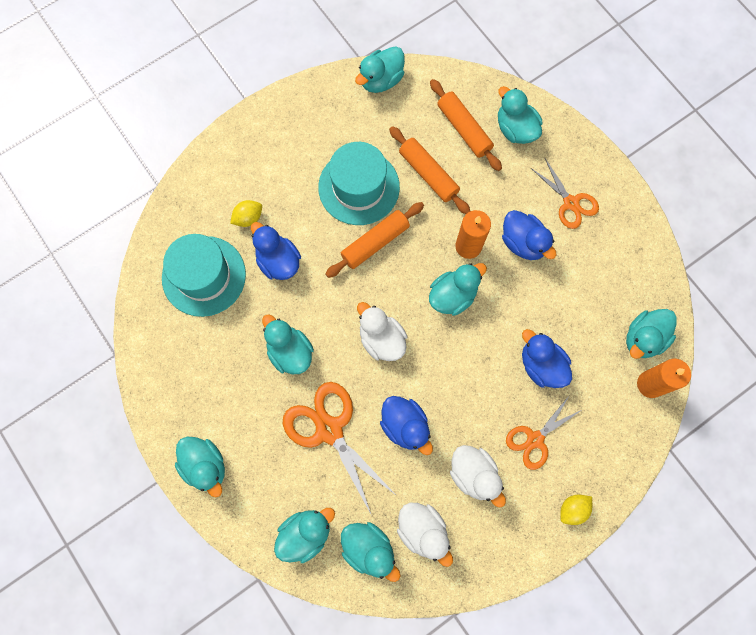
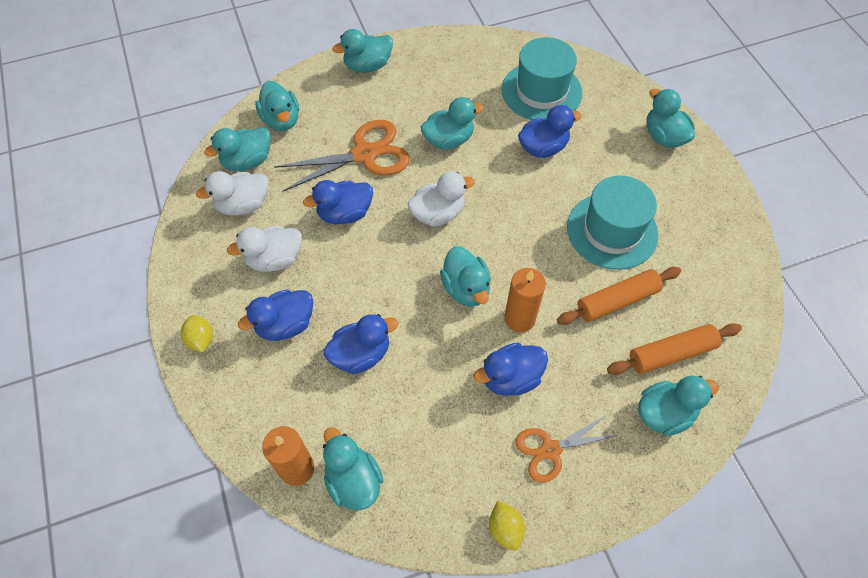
camera: 105 degrees right, 15 degrees down
yellow lemon [230,200,262,227] -> yellow lemon moved to [489,501,525,551]
orange rolling pin [325,202,424,278] -> none
turquoise duck [355,46,405,93] -> turquoise duck moved to [647,89,695,148]
orange scissors [506,395,582,470] -> blue duck [238,290,313,341]

